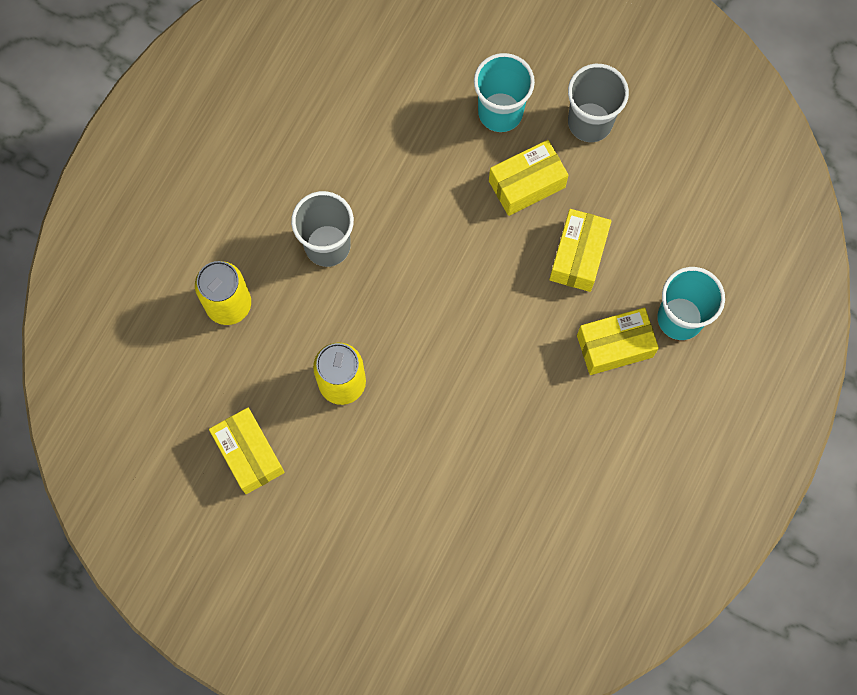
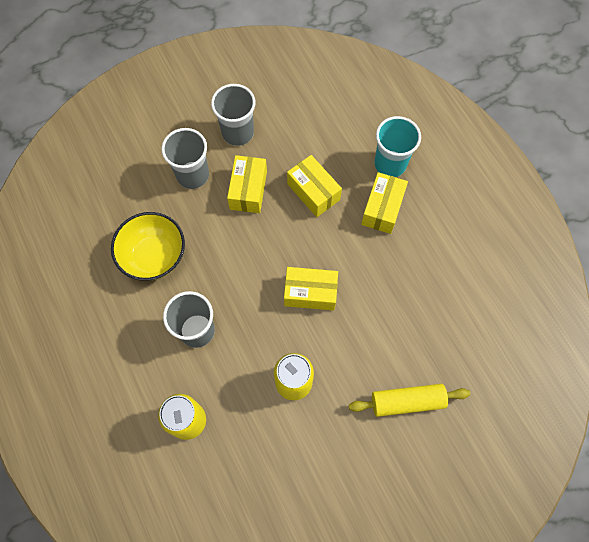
camera: 55 degrees left, 5 degrees down
yellow box [209,408,285,494] -> yellow box moved to [284,267,338,311]
turquoise cup [474,53,535,132] -> grey cup [161,128,209,189]
none -> yellow bowl [111,212,185,281]
none -> yellow rolling pin [349,384,470,417]

